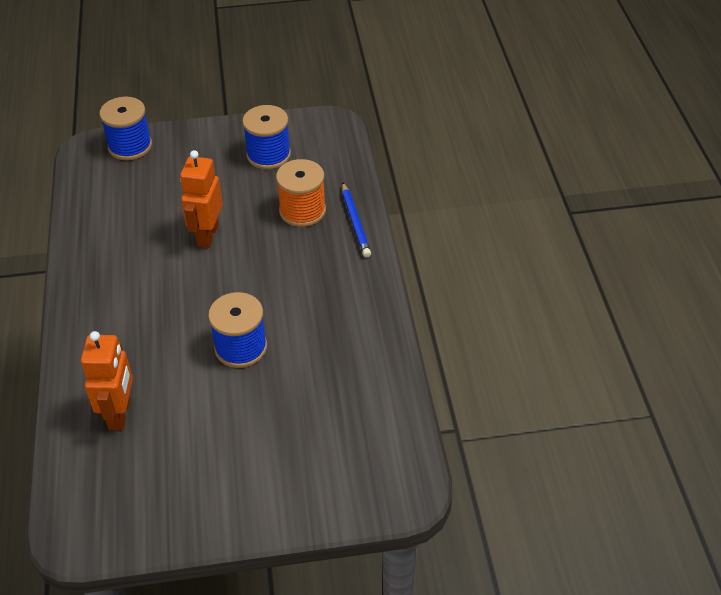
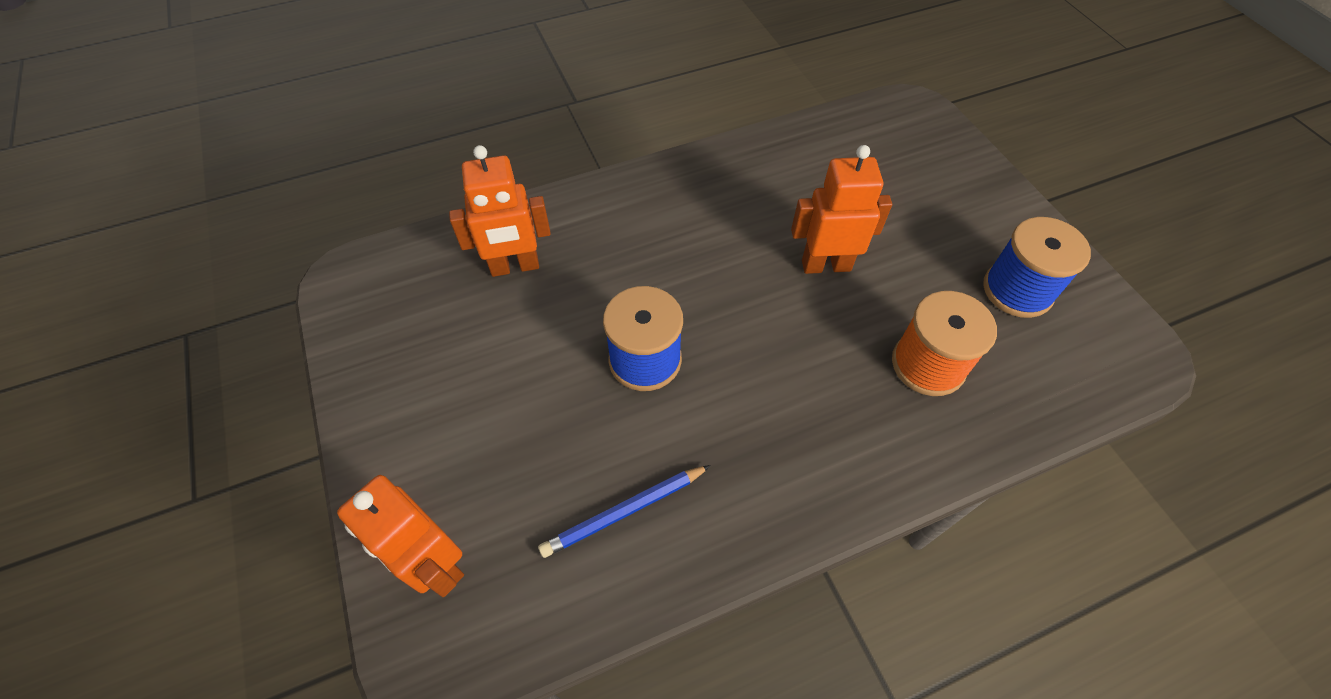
camera: 75 degrees right, 10 degrees up
blue spool [99,97,152,160] -> none
blue pencil [342,182,371,257] -> blue pencil moved to [538,465,711,558]
none -> orange robot [337,475,464,597]

